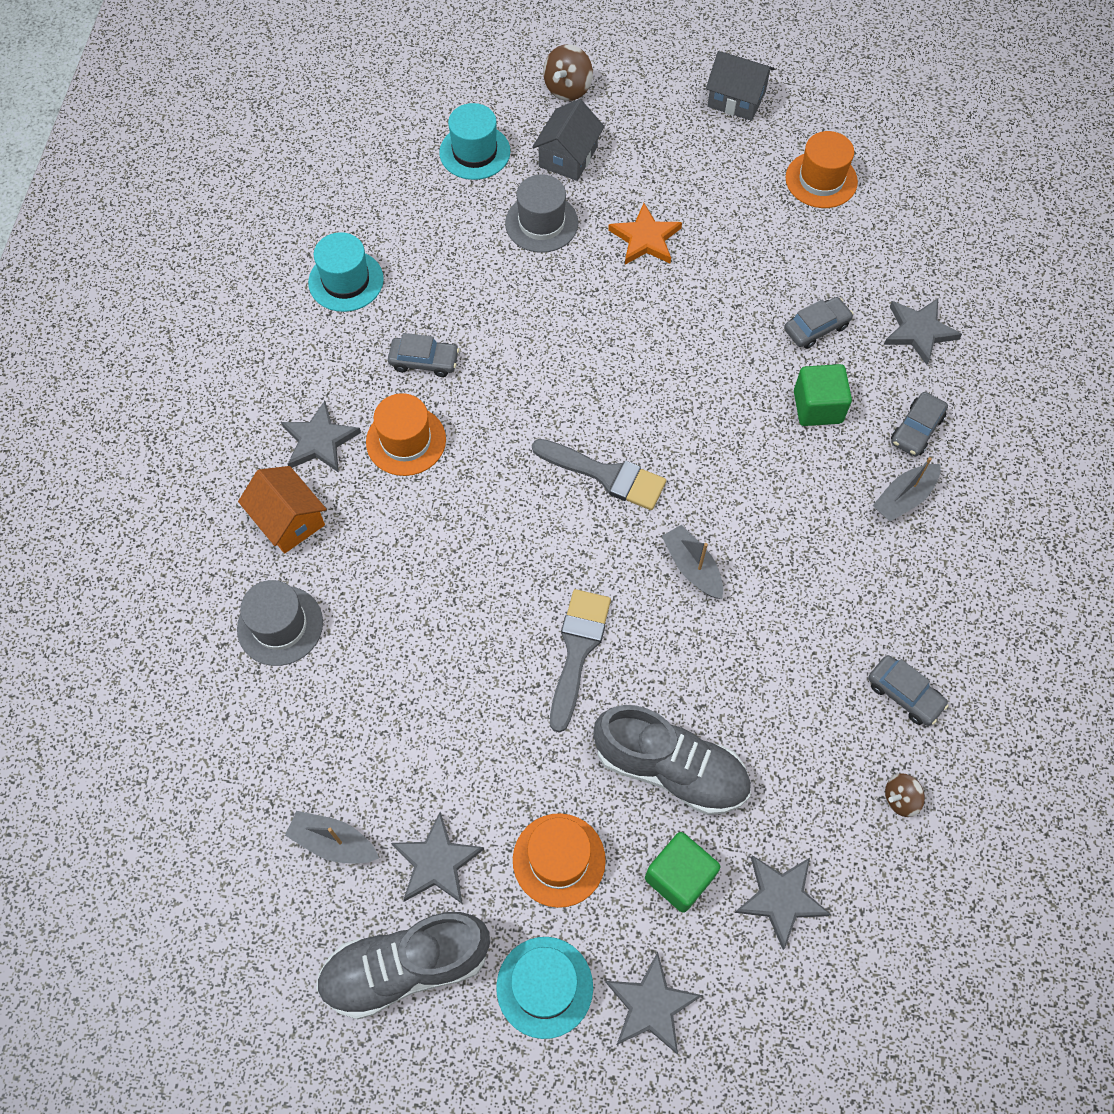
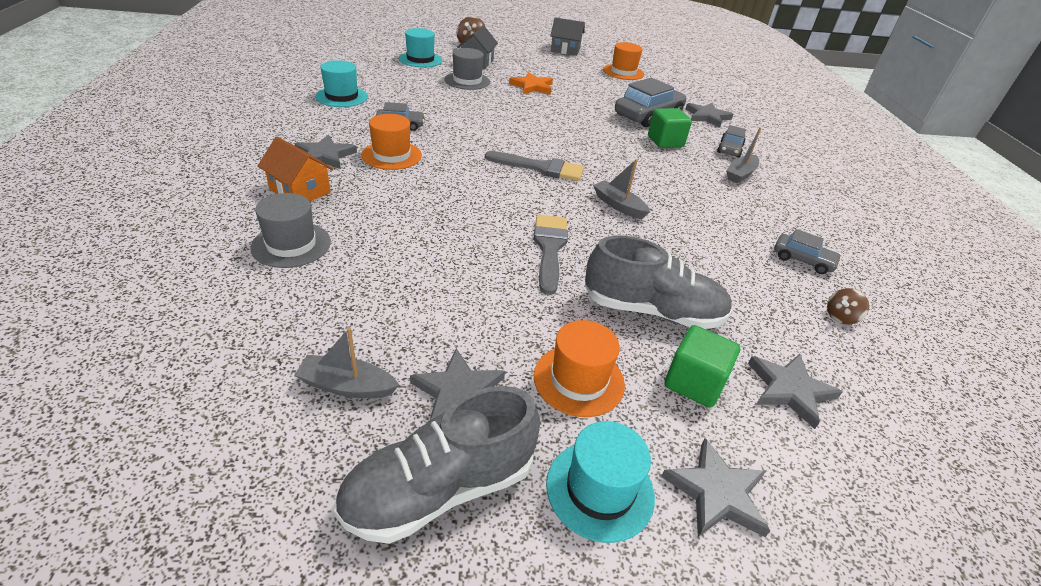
camera: 15 degrees left, 25 degrees down
grey car [784,297,853,349] -> grey car [615,78,686,127], size x1.86

